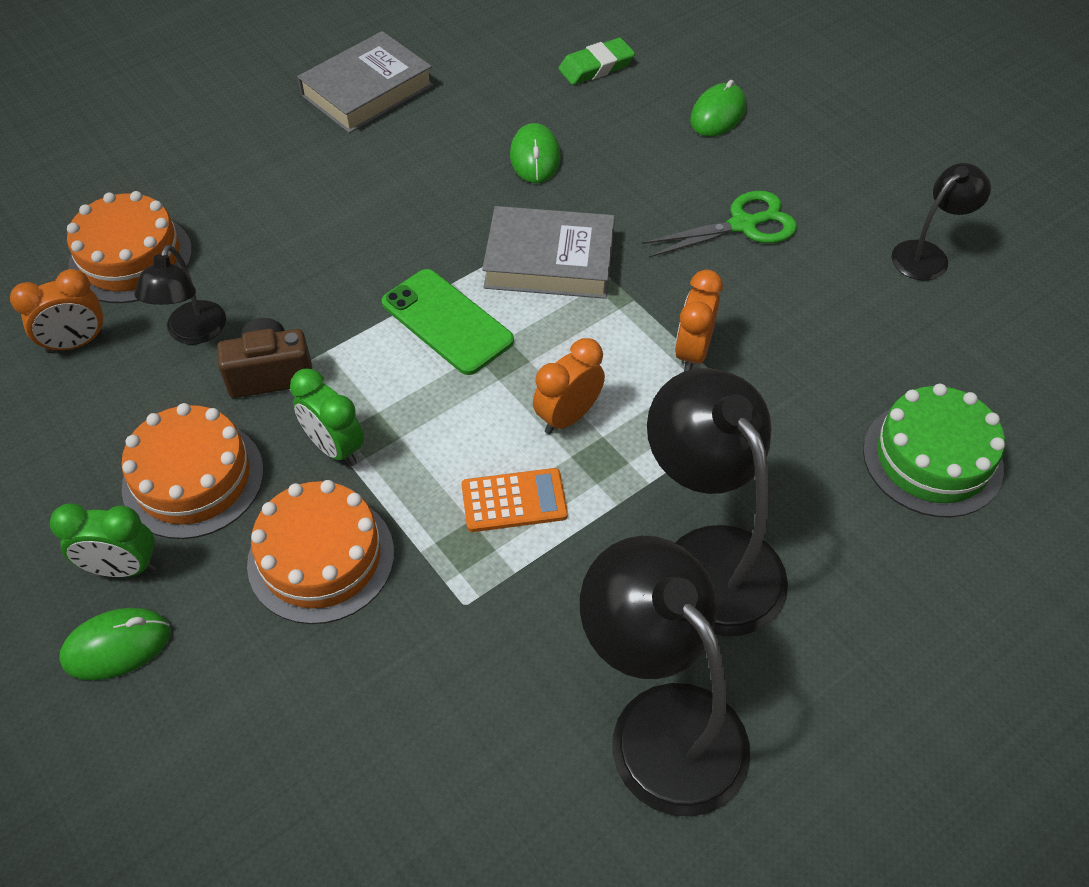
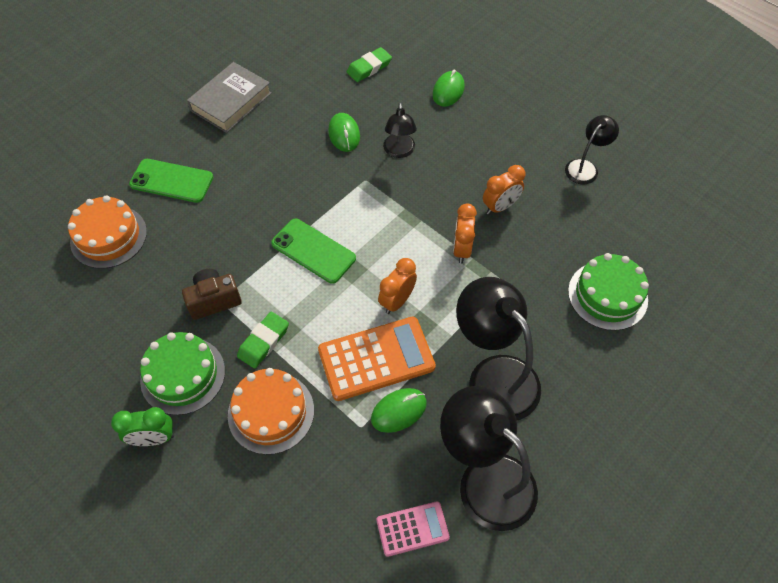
camera: 10 degrees left, 5 degrees up
orange clock [10,269,106,353] -> orange clock moved to [483,165,525,215]
green mouse [59,608,171,680] -> green mouse moved to [371,388,427,433]
orange cake [121,403,264,539] -> green cake [140,332,225,415]
black lamp [134,245,226,344] -> black lamp moved to [383,102,417,158]
green clock [290,369,364,466] -> green eraser [237,312,289,369]
orange calculator [461,468,568,532] -> orange calculator [318,317,436,401], size x1.79
grey book [482,206,615,299] -> none
green scissors [641,191,797,258] -> none
none -> green phone [129,159,213,203]
none -> pink calculator [377,501,450,557]

